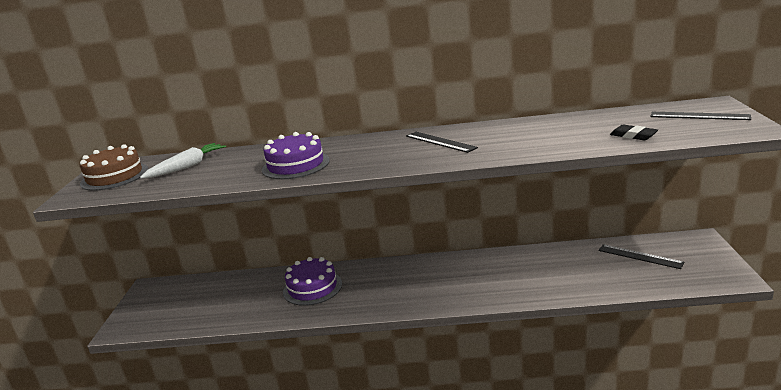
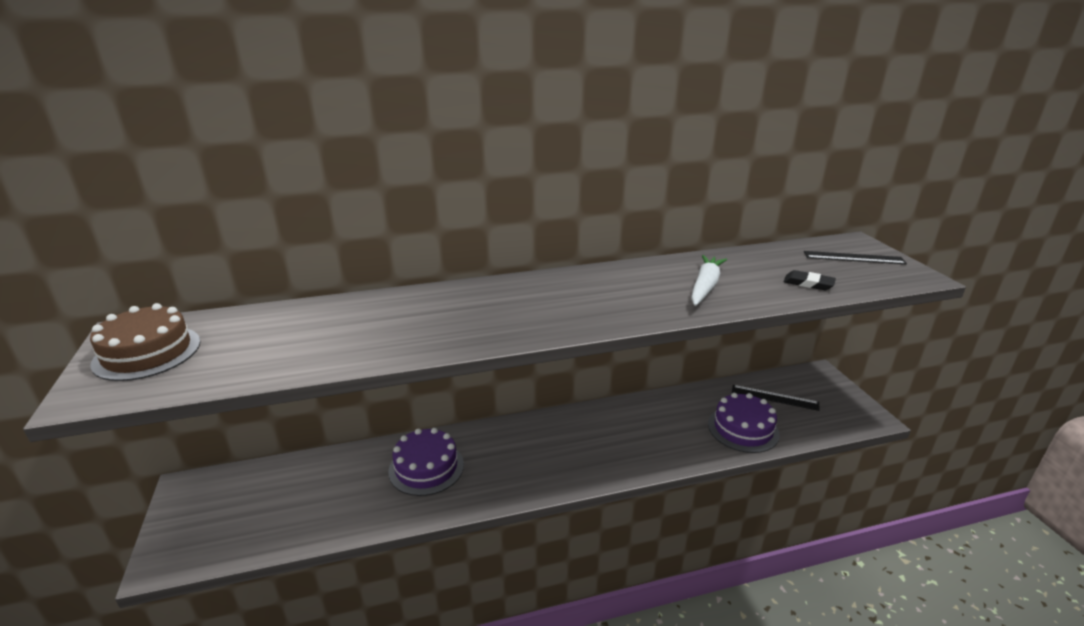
camera: 20 degrees left, 5 degrees up
white carrot [140,143,226,179] -> white carrot moved to [691,255,727,306]
purple cake [262,132,330,179] -> purple cake moved to [708,393,780,453]
black ruler [406,132,478,153] -> none

